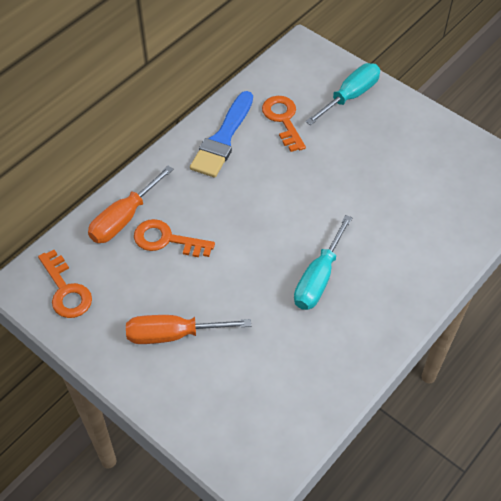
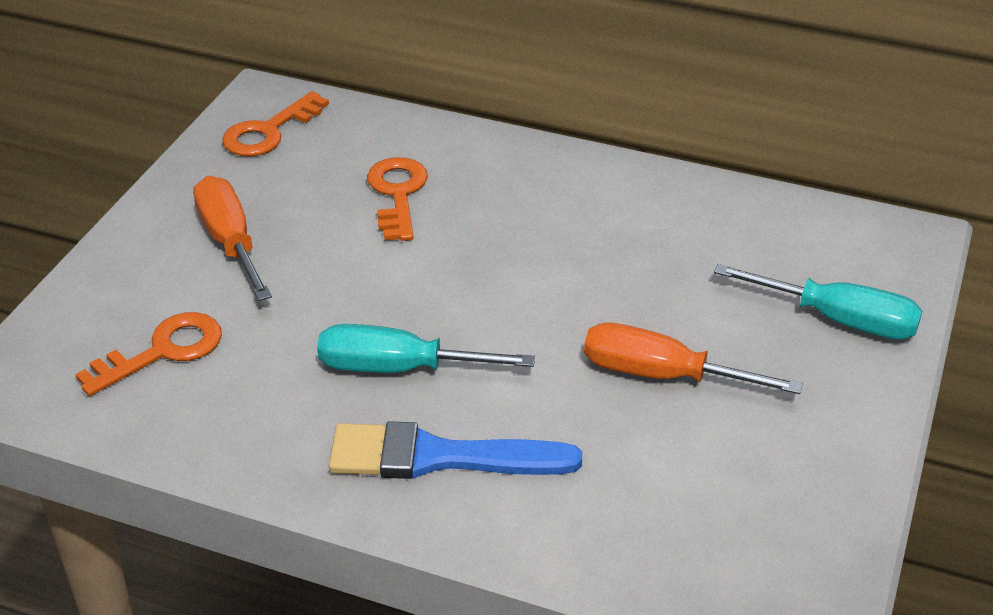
camera: 70 degrees right, 15 degrees down
orange screwdriver [88,166,174,243] -> orange screwdriver moved to [584,322,803,394]
blue brush [190,91,253,178] -> blue brush moved to [329,421,582,479]
orange key [262,96,306,152] -> orange key moved to [75,312,222,396]

